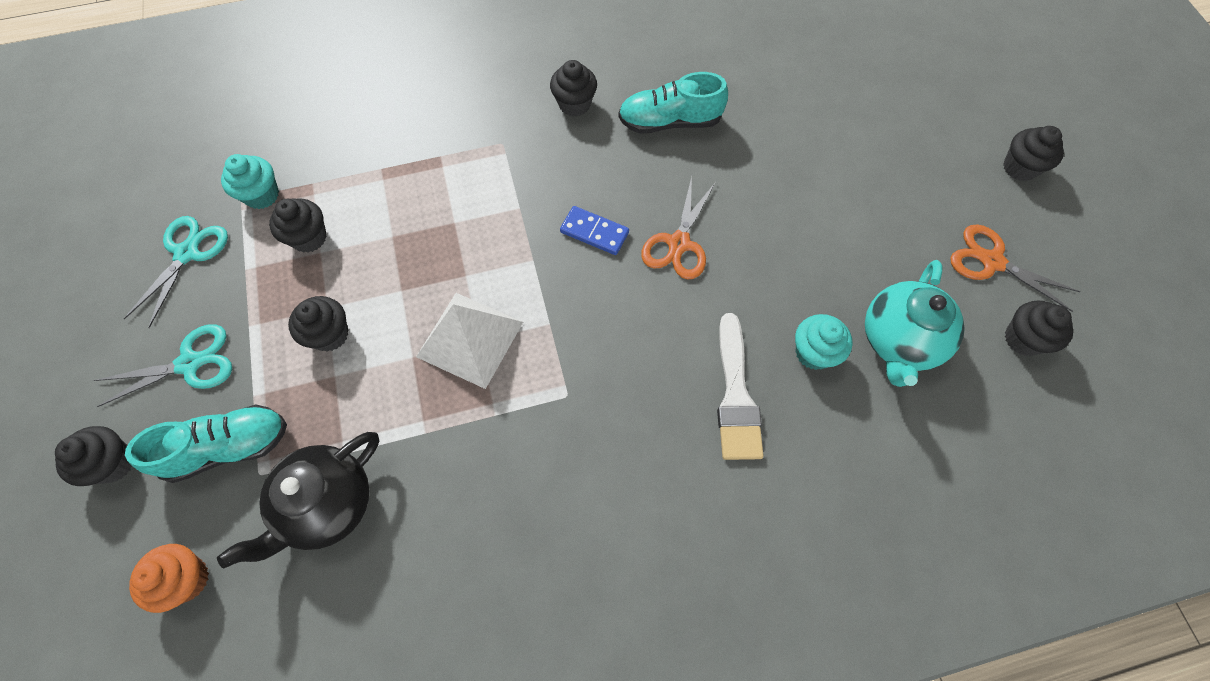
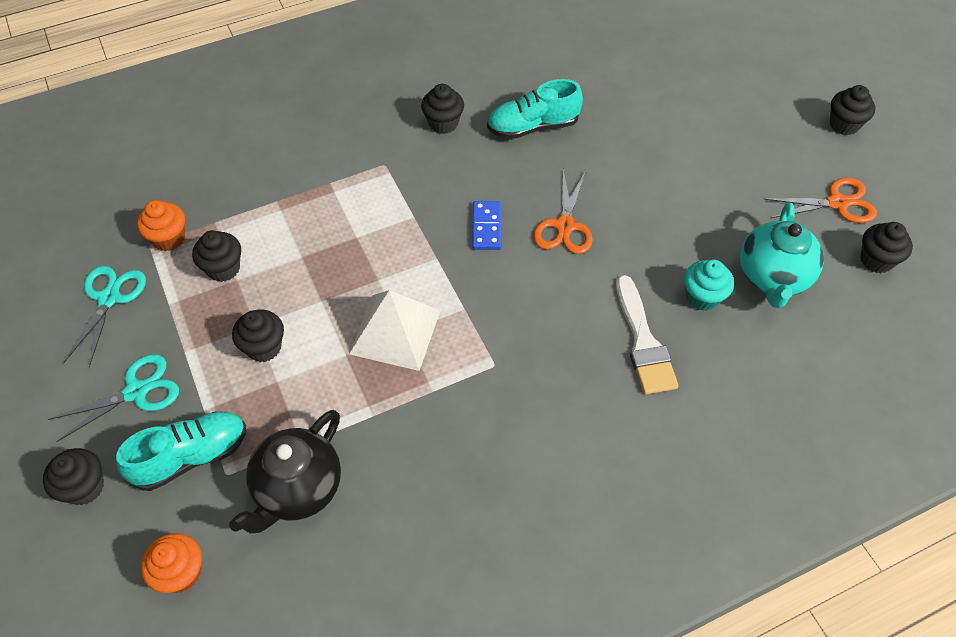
camera: 10 degrees left, 10 degrees down
turquoise cupcake [221,154,279,209] -> orange cupcake [137,200,185,251]
blue domino [560,206,629,255] -> blue domino turned 75 degrees clockwise [472,201,502,250]
orange scissors [950,224,1081,312] -> orange scissors turned 150 degrees clockwise [764,178,877,223]

